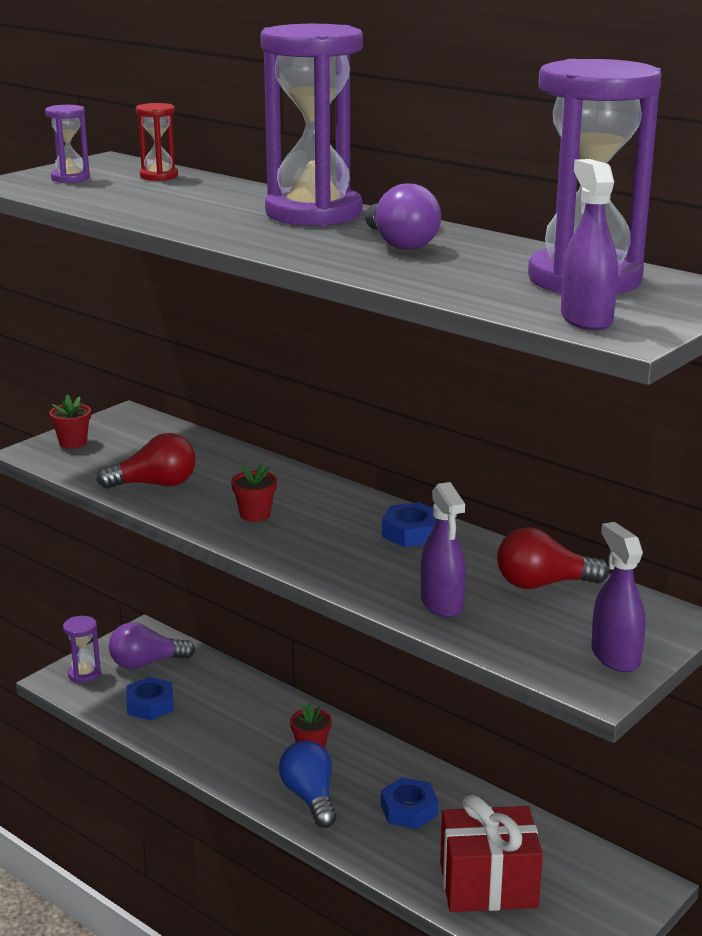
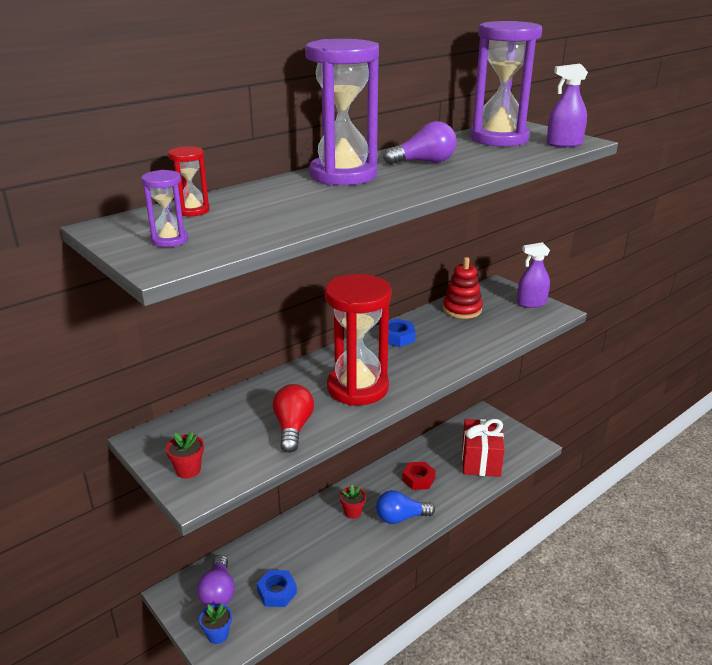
camera: 80 degrees left, 5 degrees up
purple hourglass [63,616,101,683] -> blue flower pot [199,603,232,644]
red flower pot [231,463,277,522] -> red hourglass [325,274,392,406]
blue nut [381,777,438,829] -> red nut [402,462,436,490]
purple spray bottle [420,482,466,617] -> none
red light bulb [497,527,609,589] -> red stacking toy [443,257,483,319]

